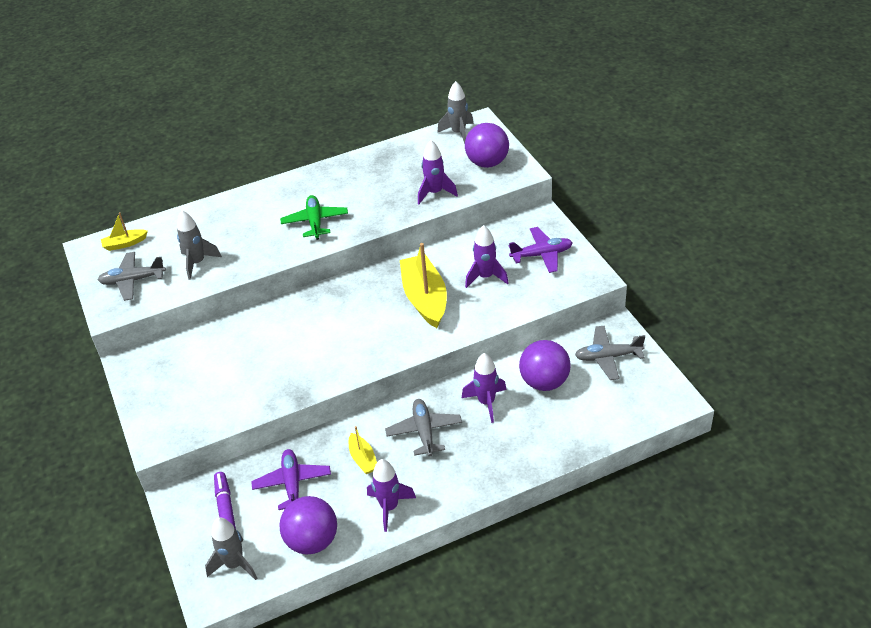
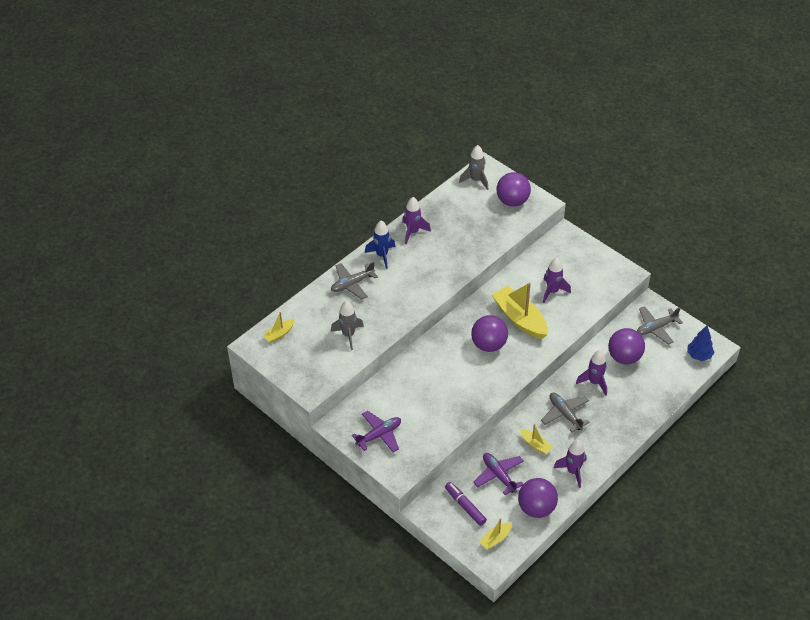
camera: 25 degrees left, 5 degrees up
grey plane [98,252,166,301] -> grey plane moved to [331,262,378,299]
grey rocket [205,517,257,580] -> yellow boat [479,519,512,550]
green plane [280,195,348,240] -> none
purple rocket [418,140,458,204] -> purple rocket moved to [402,197,431,244]
purple plane [509,227,573,273] -> purple plane moved to [352,411,401,452]
none -> blue rocket [365,221,396,269]
none -> purple ball [471,315,508,352]
none -> blue tree [687,325,715,361]

